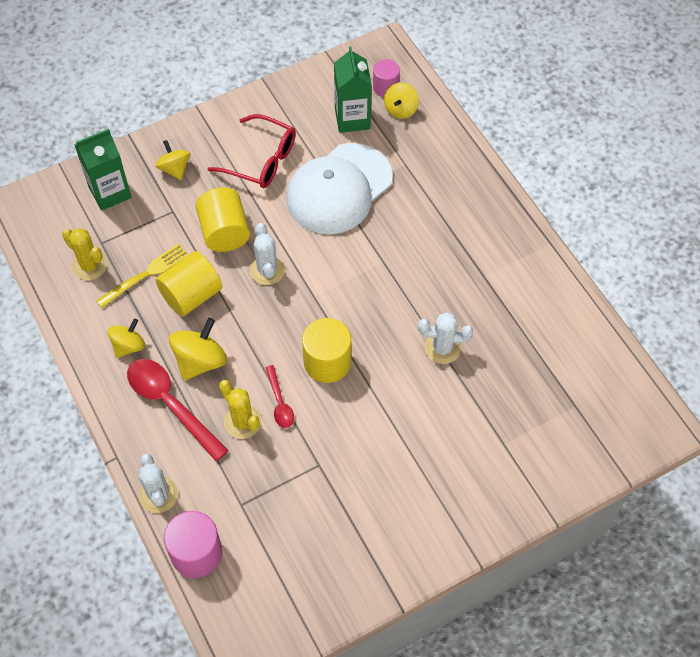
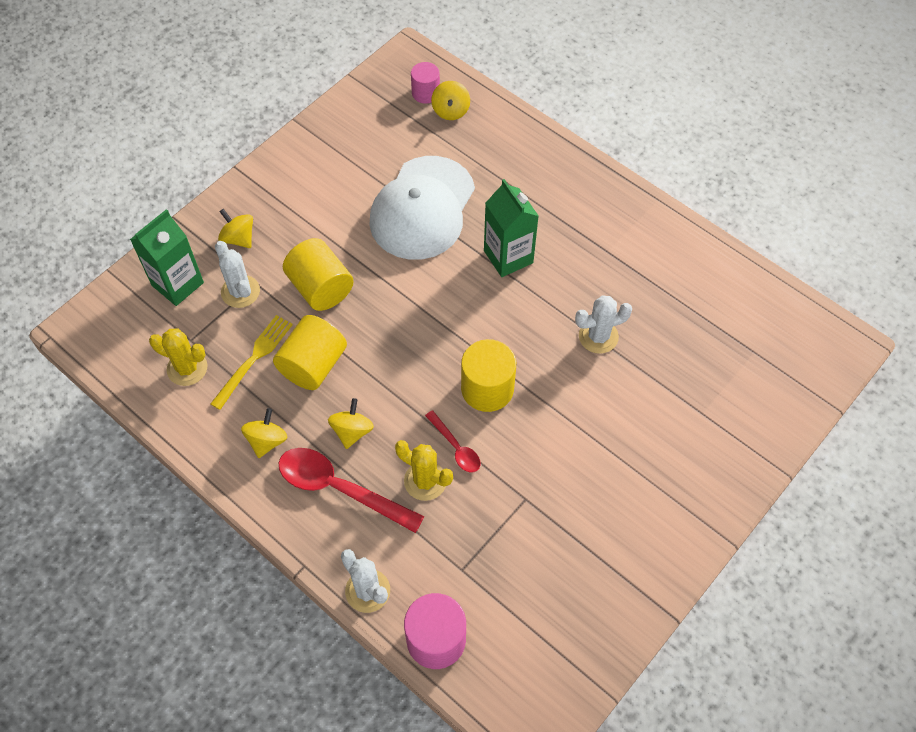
camera: 20 degrees left, 0 degrees up
yellow spinning top [169,318,227,381] -> yellow spinning top [328,398,374,449], size x0.66
red glasses [208,114,296,188] -> none
white cactus [250,223,285,285] -> white cactus moved to [215,241,260,308]
green carton [334,46,372,133] -> green carton moved to [484,179,539,277]

